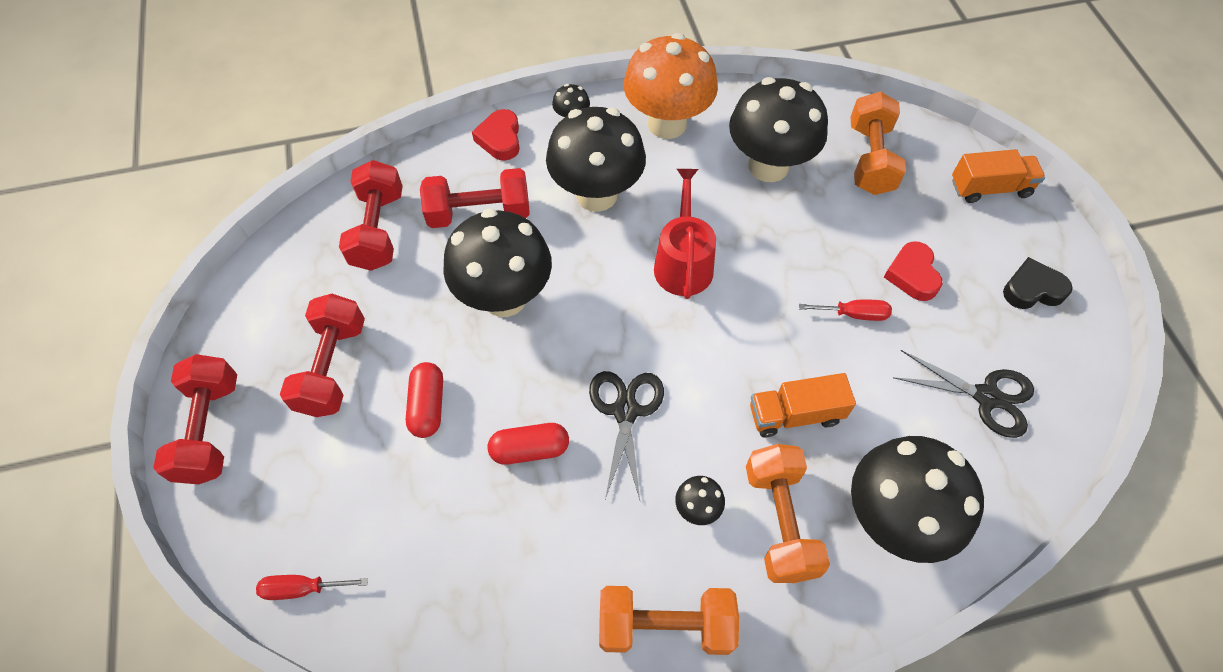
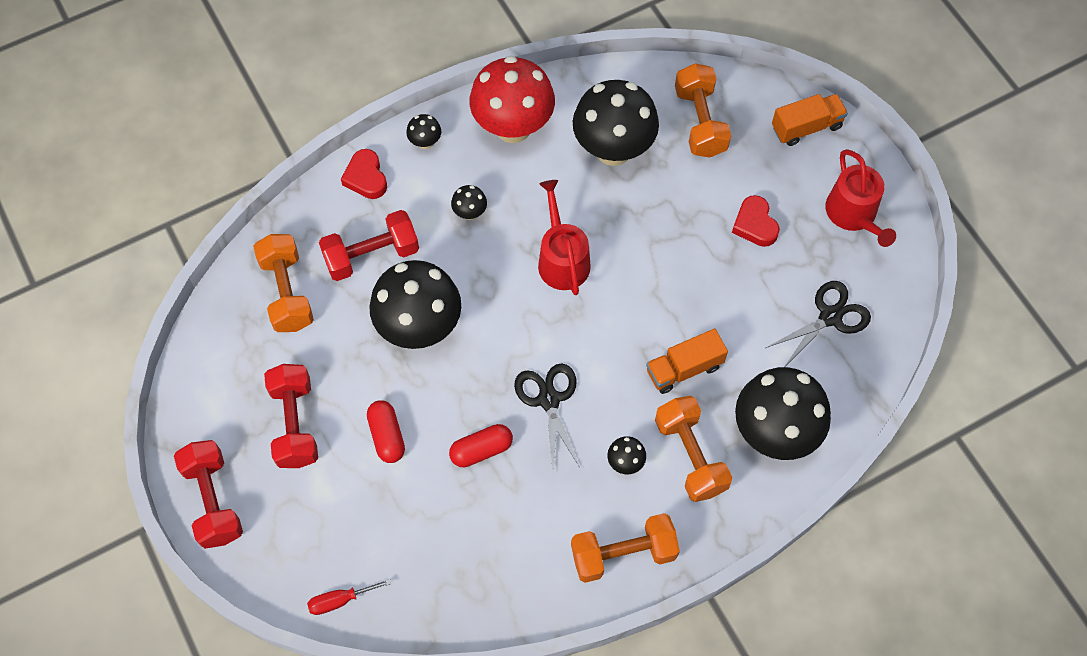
camera: 15 degrees left, 5 degrees up
red dumbbell [339,160,403,271] -> orange dumbbell [253,234,314,332]
black mushroom [546,107,646,212] -> black mushroom [451,185,487,220], size x0.42
orange mushroom [624,33,718,139] -> red mushroom [470,56,555,143]
red screwdriver [799,300,892,321] -> none
black scissors [893,350,1034,438] -> black scissors turned 45 degrees counterclockwise [766,281,871,367]
black heart [1003,257,1073,309] -> red watering can [826,149,896,247]

